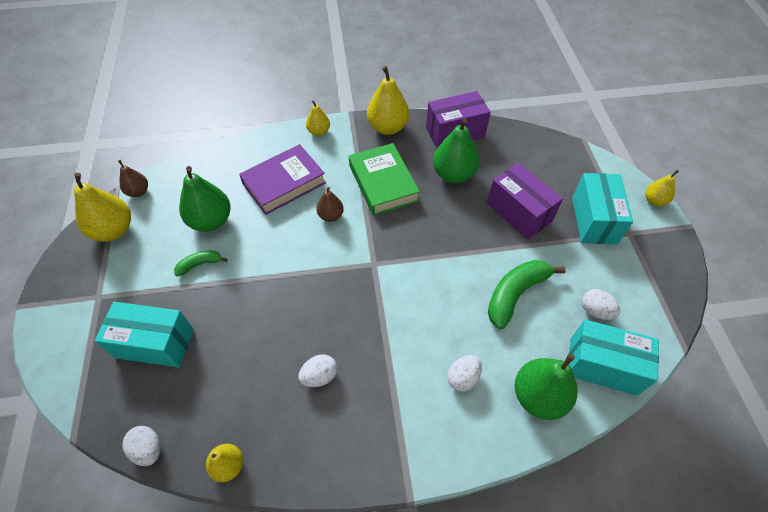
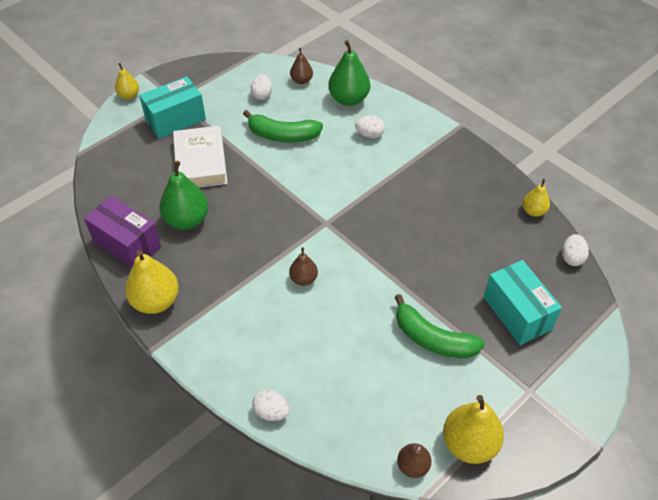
camera: 125 degrees left, 5 degrees down
green banana [174,250,228,277] -> green banana [395,294,485,358], size x1.85
green pear [179,166,230,232] -> none
purple book [239,144,326,215] -> none
white egg [298,354,337,387] -> white egg moved to [252,390,290,421]
yellow pear [306,101,330,136] -> none
green book [349,143,420,216] -> none
purple box [487,163,563,240] -> white book [173,126,228,188]
turquoise box [569,320,659,396] -> brown pear [290,48,313,84]

